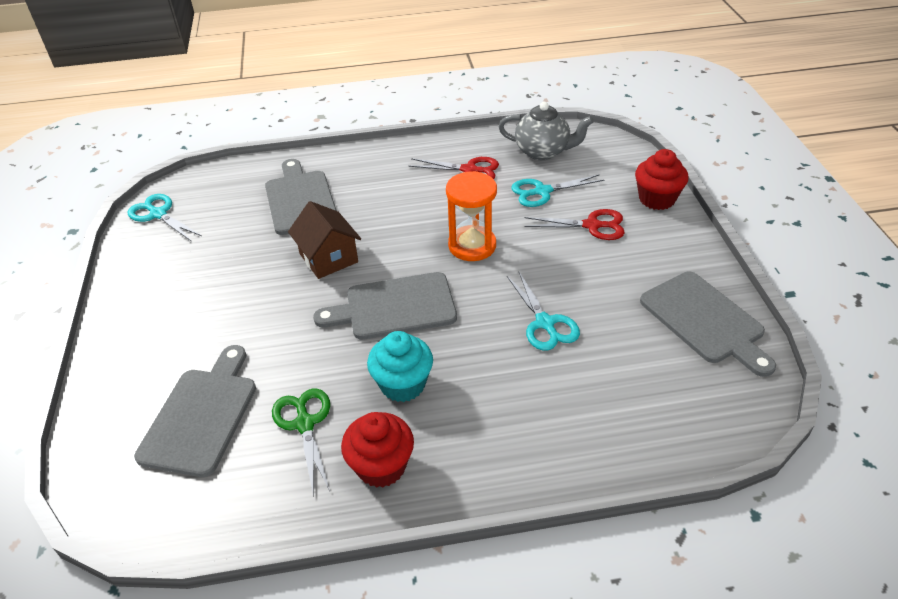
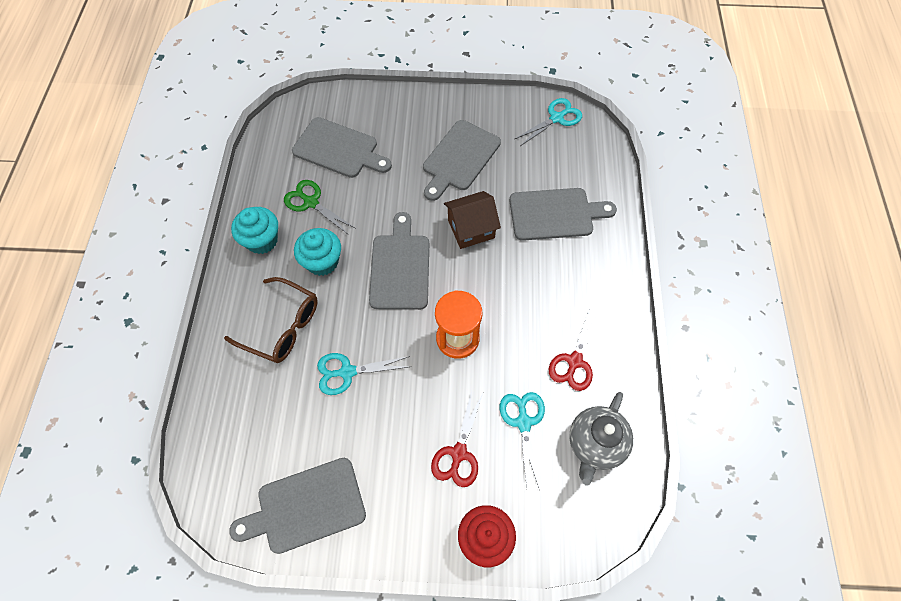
camera: 100 degrees right, 20 degrees up
green scissors [272,389,330,497] -> green scissors turned 135 degrees counterclockwise [284,180,355,235]
red cupcake [341,412,414,488] -> turquoise cupcake [231,207,278,254]
none -> brown glasses [224,277,318,363]
none -> grey cutting board [423,120,501,201]

